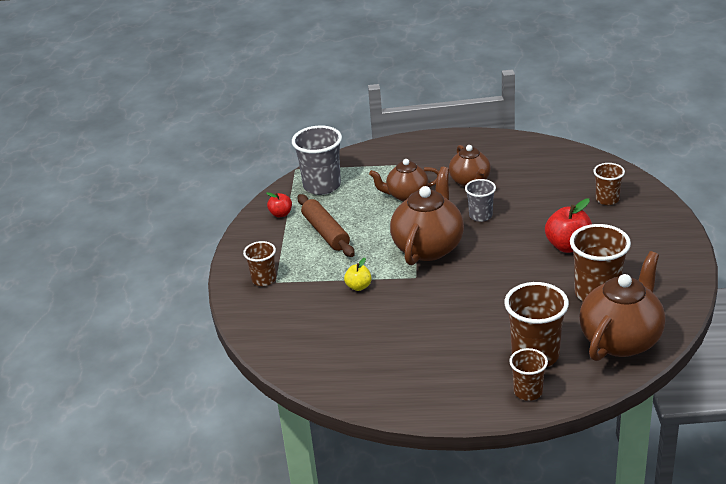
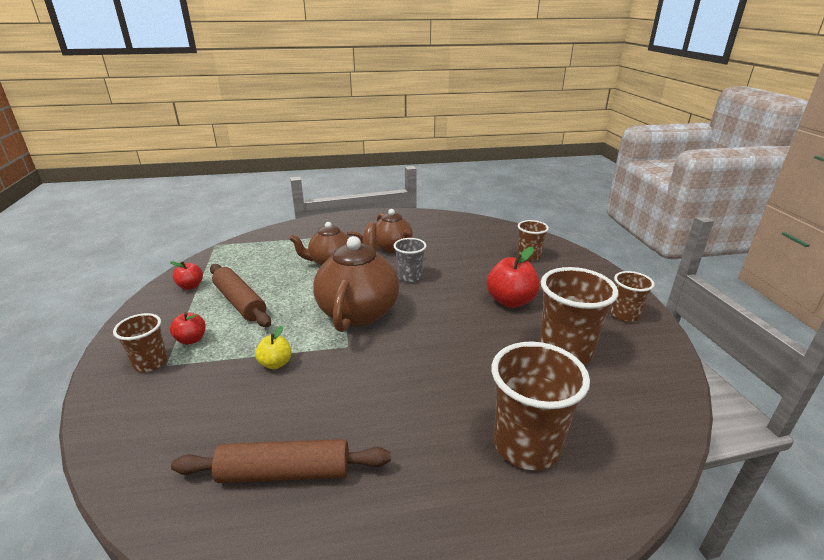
camera: 15 degrees left, 5 degrees down
grey cup [292,126,342,195] -> none
brown cup [509,348,548,401] -> brown cup moved to [611,271,655,322]
brown teapot [579,251,665,361] -> none
none -> red apple [170,312,205,345]
none -> brown rolling pin [171,439,391,483]

